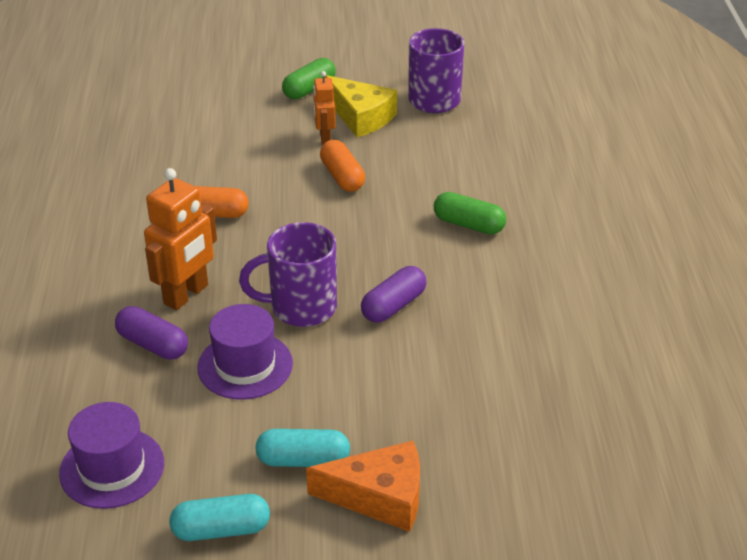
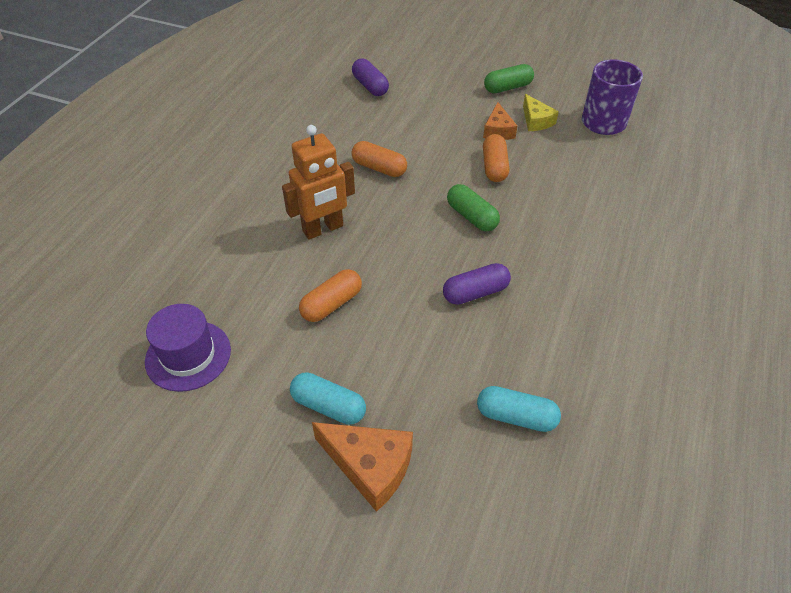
camera: 25 degrees right, 10 degrees up
purple capsule [115,306,188,360] -> purple capsule moved to [352,58,389,96]
turquoise capsule [169,494,270,541] -> turquoise capsule moved to [477,386,561,432]
purple hat [197,304,293,400] -> orange capsule [299,269,362,322]
purple mug [239,222,337,327] -> none
orange robot [313,71,336,145] -> orange cheese [483,102,517,140]
yellow cheese [324,75,397,137] -> yellow cheese [523,94,559,131], size x0.65
green capsule [434,192,506,235] -> green capsule moved to [447,184,500,231]

